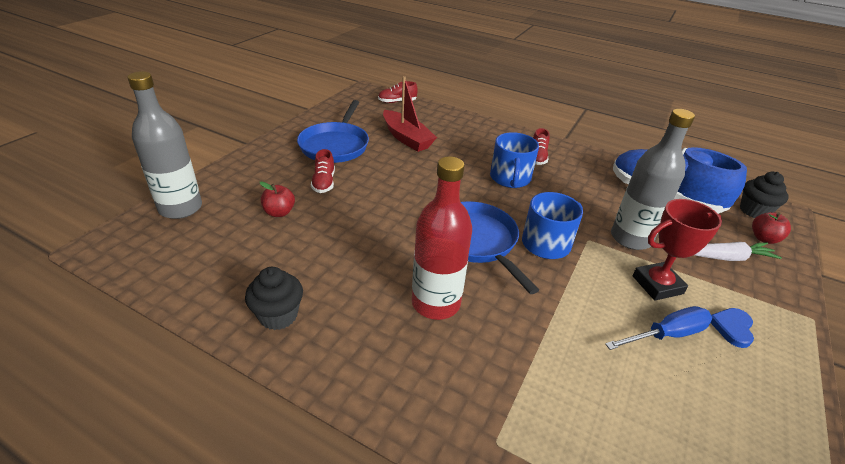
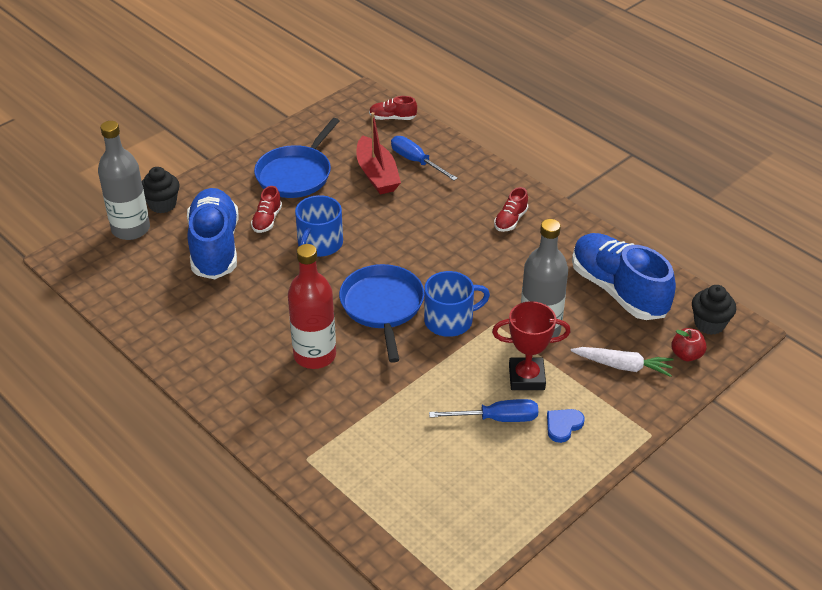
camera: 20 degrees right, 5 degrees up
black cupcake [245,267,303,330] -> black cupcake moved to [142,167,180,213]
red apple [260,181,295,217] -> blue shoe [187,188,239,279]
blue mug [490,132,539,188] -> blue mug moved to [295,195,343,257]
none -> blue screwdriver [391,136,458,181]

